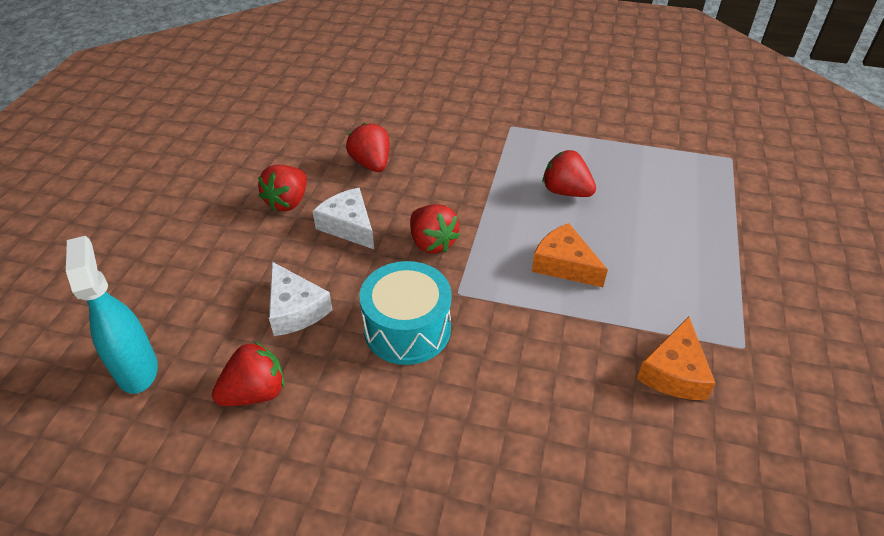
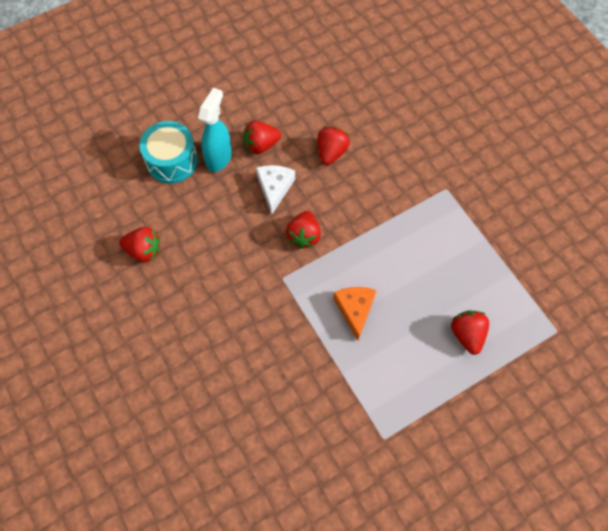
camera: 45 degrees right, 20 degrees up
turquoise spray bottle [66,236,158,394] -> turquoise spray bottle moved to [198,88,232,172]
white cheese [269,262,333,336] -> none
turquoise drum [360,261,452,365] -> turquoise drum moved to [139,121,198,183]
red strawberry [543,150,596,197] -> red strawberry moved to [451,310,489,355]
orange cheese [637,317,715,400] -> none

